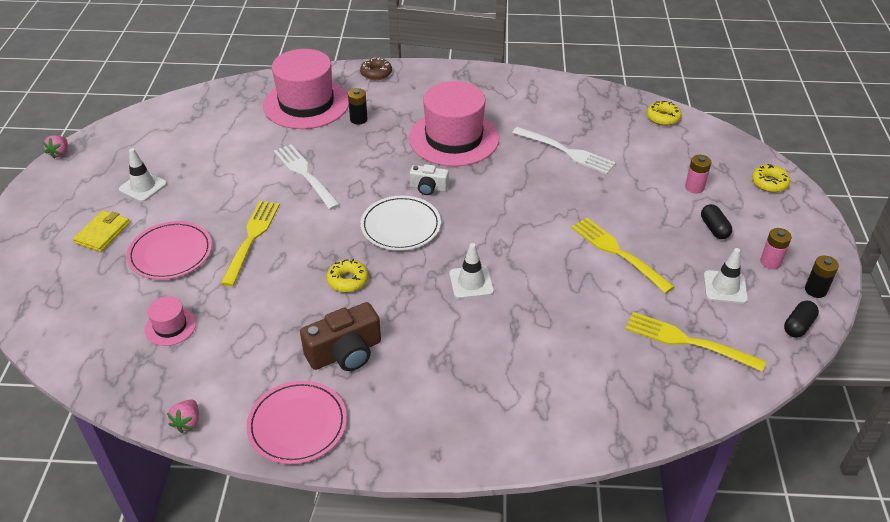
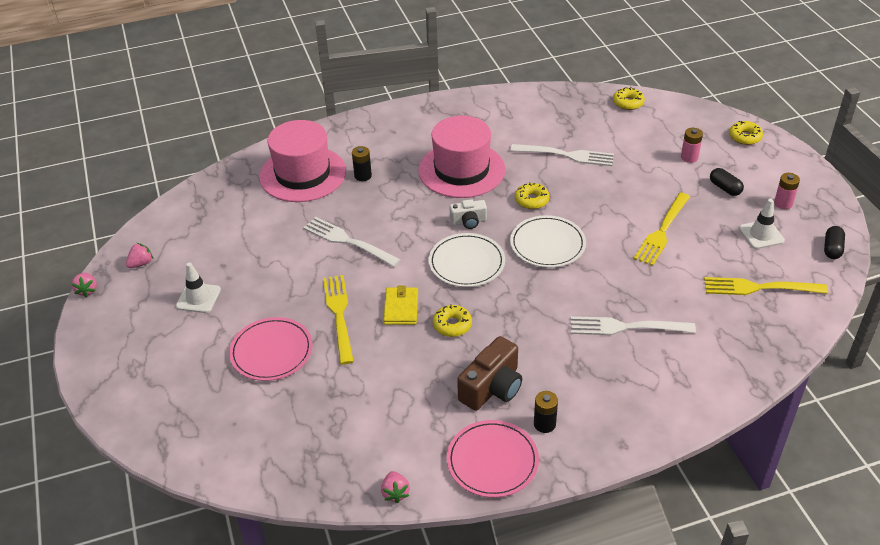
camera: 20 degrees left, 0 degrees up
yellow wallet [73,210,130,252] -> yellow wallet moved to [383,285,418,325]
pink hat [145,296,196,346] -> none
brown donut [360,57,392,80] -> none
white traffic cone [449,243,494,299] -> none
yellow fork [571,218,674,293] -> yellow fork turned 90 degrees counterclockwise [634,193,690,266]
black battery [805,256,839,298] -> black battery moved to [534,391,558,433]
none -> pink strawberry [126,243,153,268]
none -> white plate [510,215,586,268]
none -> yellow donut [515,182,550,209]
none -> white fork [571,316,696,335]

